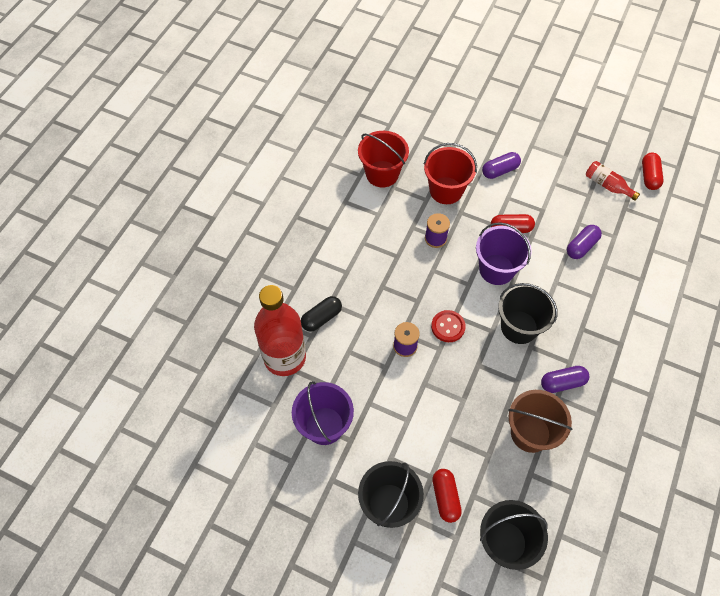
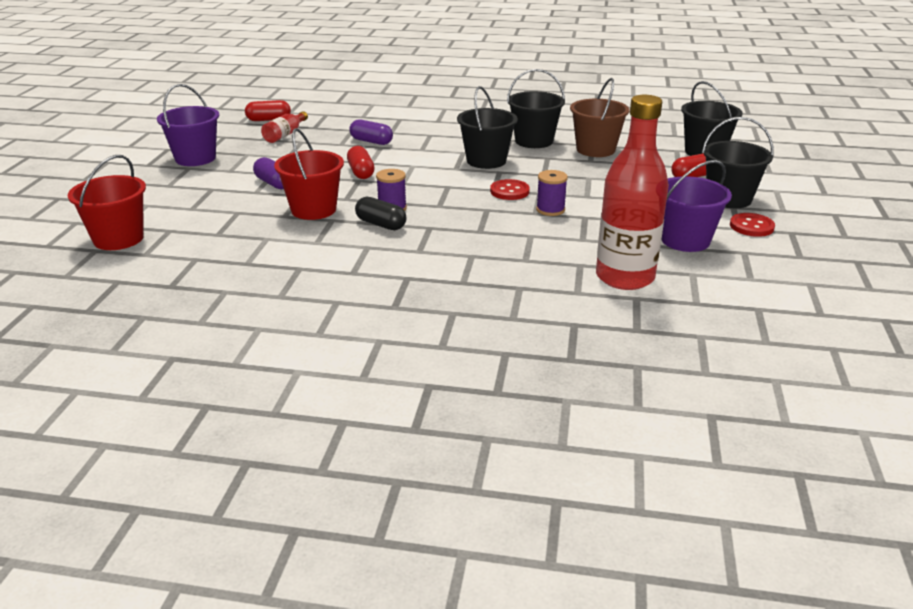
camera: 105 degrees left, 30 degrees down
black capsule [301,296,342,332] -> black capsule moved to [355,197,407,230]
red bucket [358,131,409,187] -> red bucket moved to [68,155,146,250]
purple bucket [476,222,532,285] -> purple bucket moved to [157,84,219,166]
purple capsule [541,366,589,393] -> black bucket [507,69,565,148]
none -> red button [730,213,775,237]

